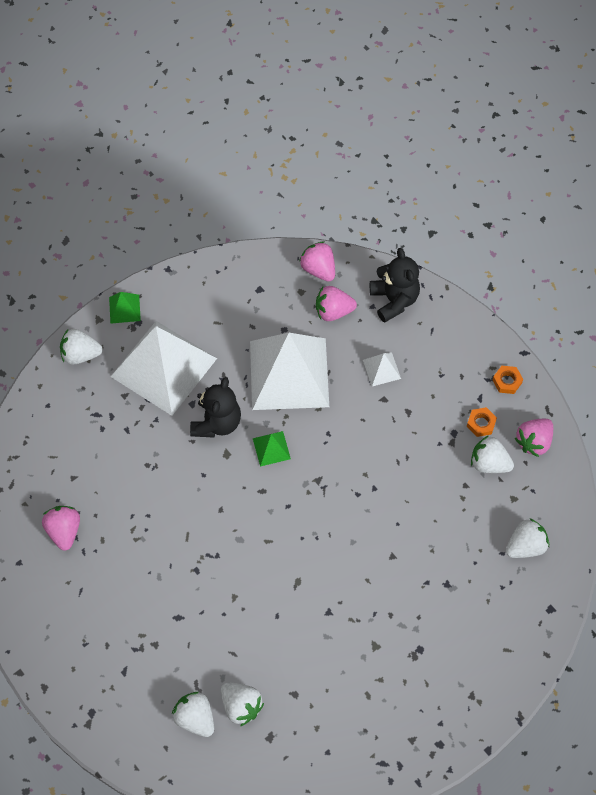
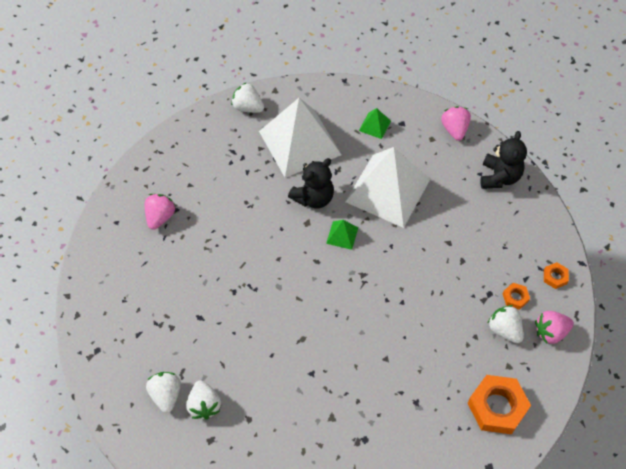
camera: 30 degrees right, 5 degrees down
green pyramid [109,292,141,324] -> green pyramid moved to [359,108,391,139]
pink strawberry [316,286,357,321] -> none
white pyramid [363,352,401,386] -> none
white strawberry [506,519,549,558] -> orange nut [468,375,531,434]

